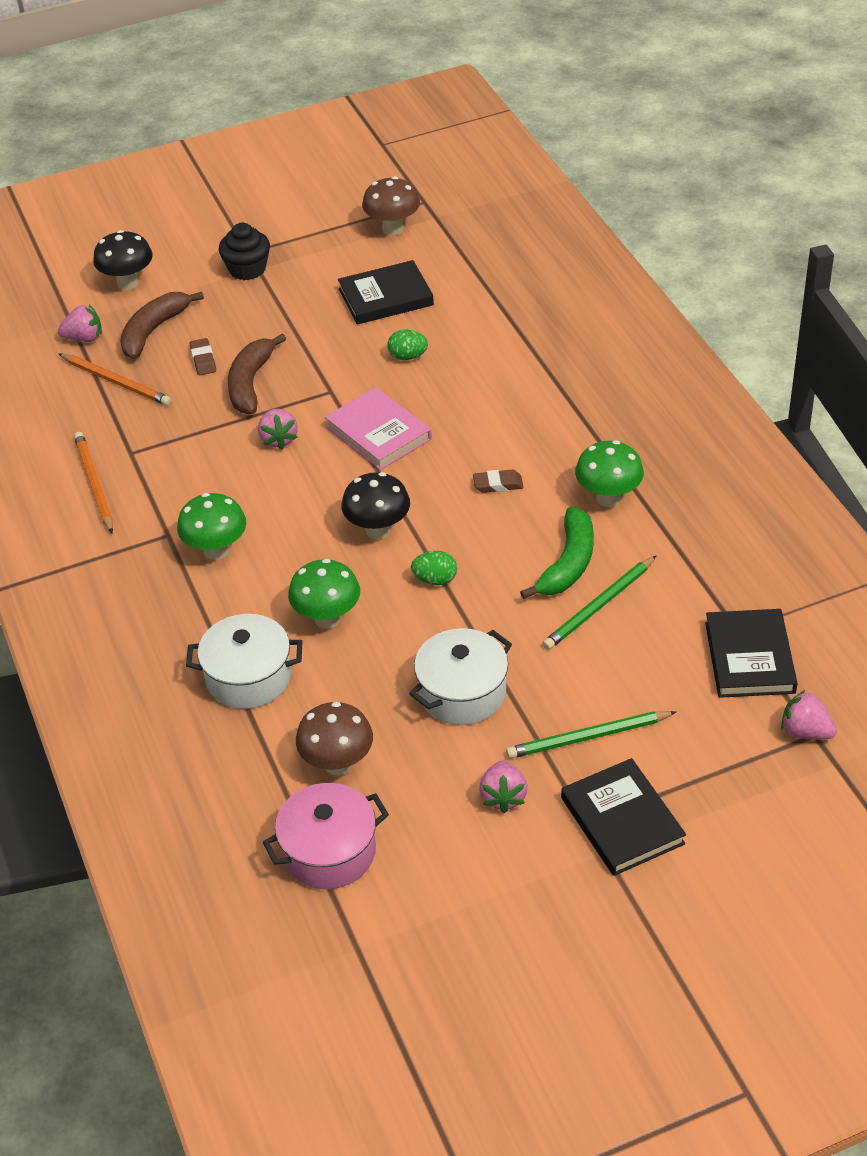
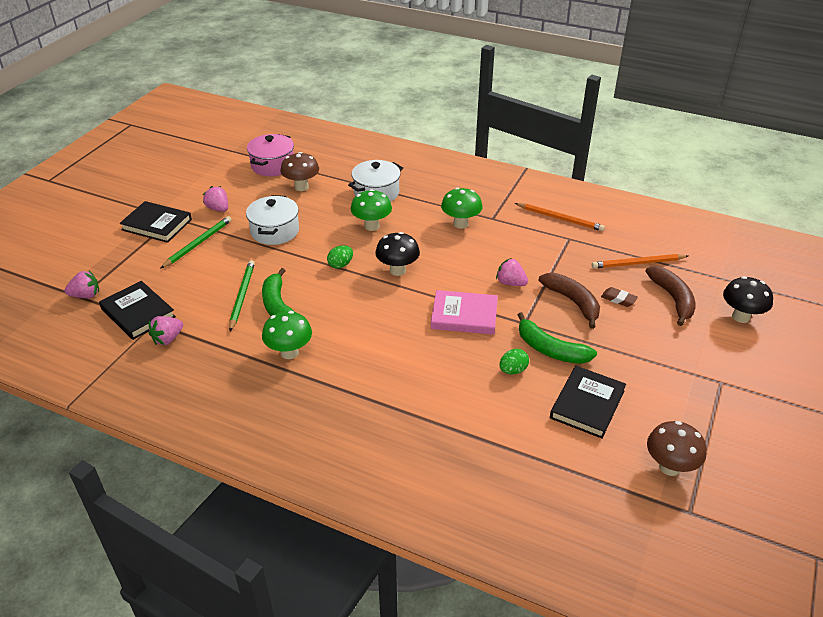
camera: 135 degrees right, 5 degrees down
pink strawberry [58,305,102,342] -> pink strawberry moved to [149,316,183,345]
black cupcake [219,223,270,280] -> none
brown eraser [473,470,524,493] -> none
none -> green banana [518,312,597,364]

